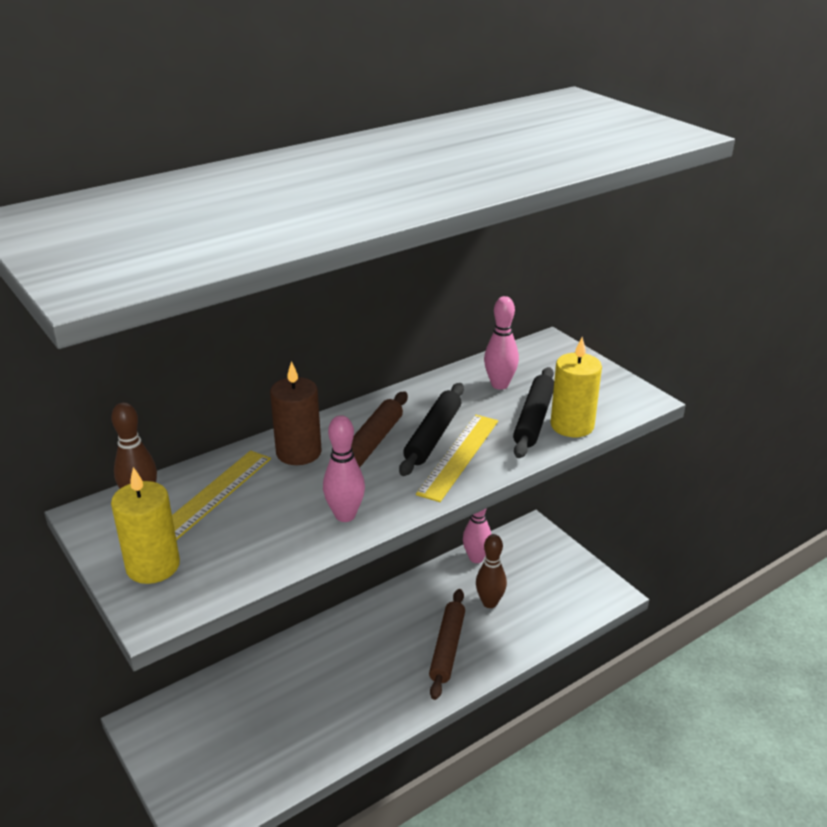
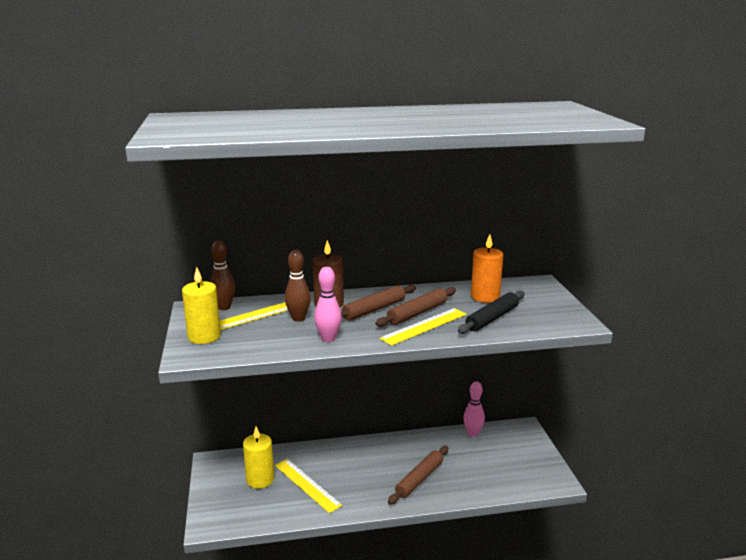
camera: 25 degrees right, 10 degrees down
black rolling pin [399,383,464,476] -> brown rolling pin [375,287,456,327]
brown bowling pin [476,534,507,608] -> brown bowling pin moved to [285,250,311,322]
pink bowling pin [484,296,519,390] -> orange candle [471,234,503,303]
yellow candle [551,337,602,437] -> yellow candle moved to [243,427,274,489]
none -> yellow ruler [275,459,342,513]

